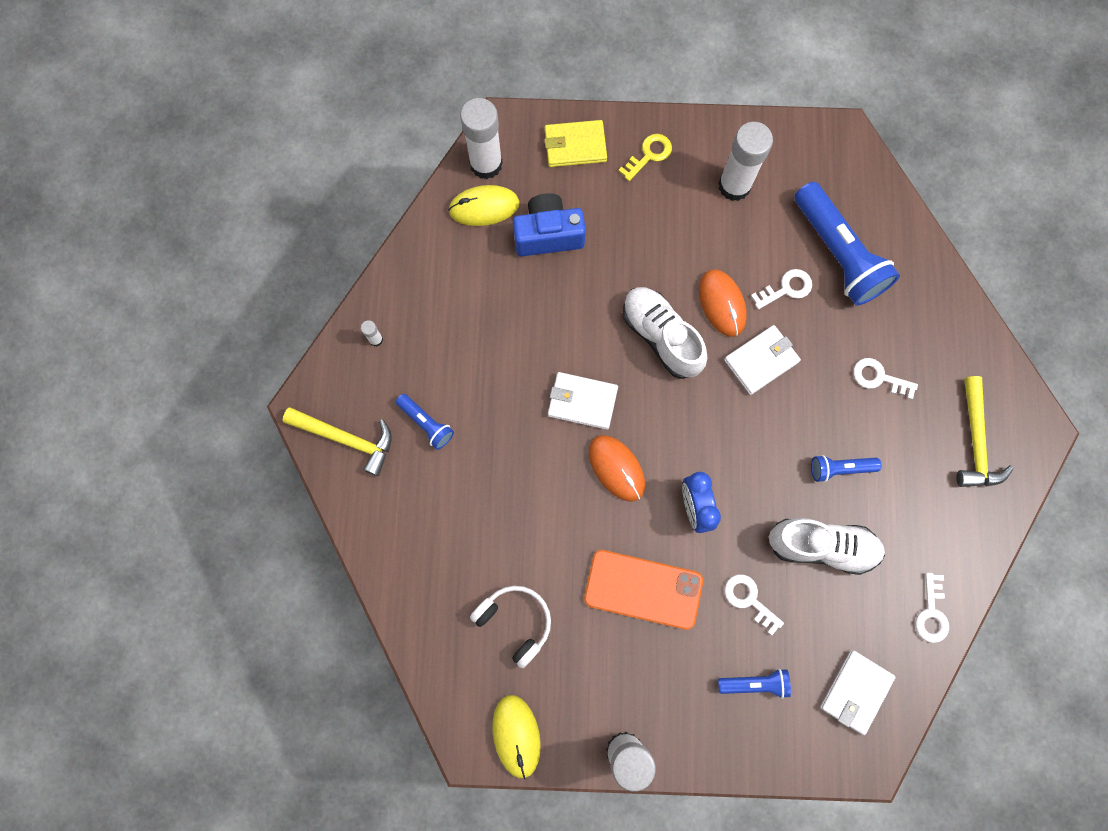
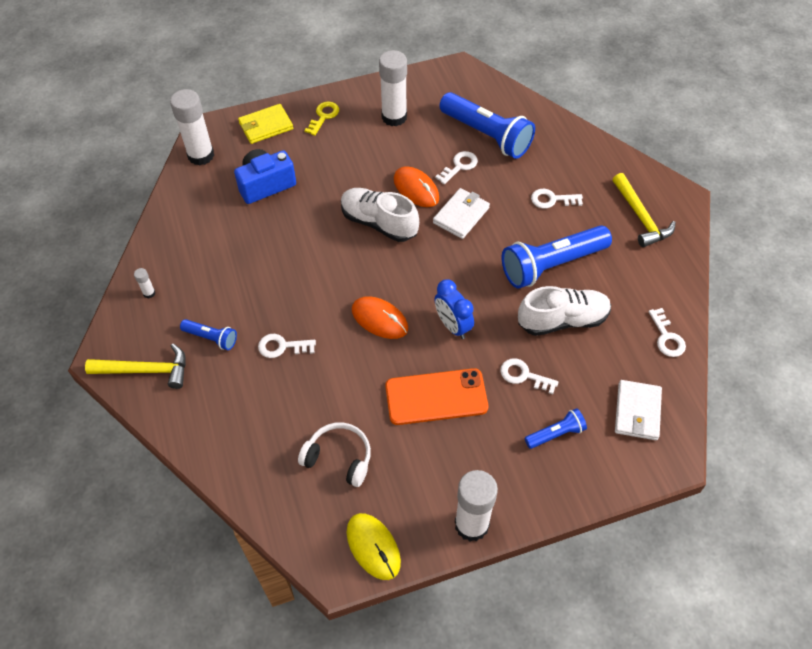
camera: 20 degrees left, 20 degrees down
yellow mouse [448,185,519,226] -> none
white wallet [548,372,618,430] -> none
blue flashlight [811,455,882,482] -> blue flashlight [502,225,612,289], size x2.05
none -> white key [258,334,316,358]

